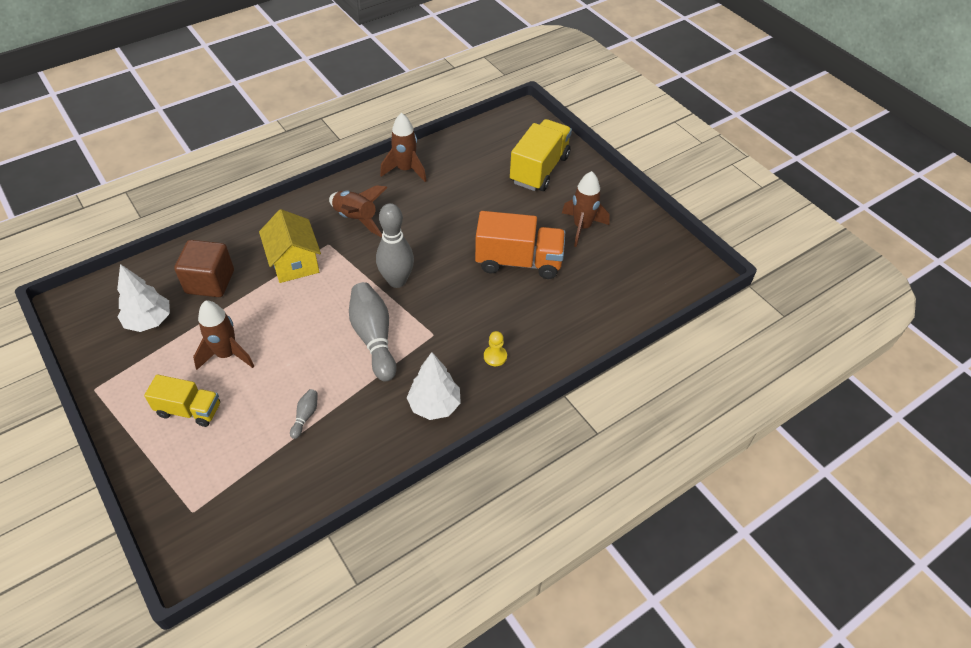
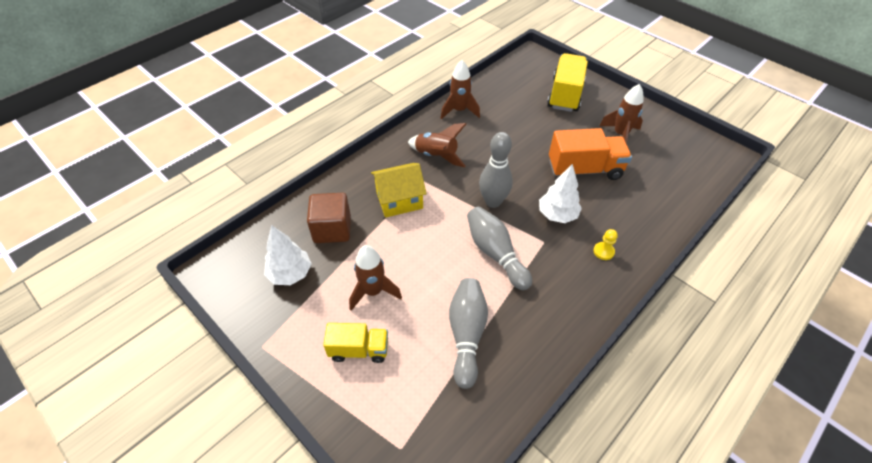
camera: 10 degrees left, 0 degrees up
yellow house [259,209,321,283] -> yellow house turned 75 degrees counterclockwise [371,163,427,218]
grey bowling pin [290,389,318,439] -> grey bowling pin [449,278,488,389], size x2.23
white tree [407,352,461,420] -> white tree moved to [539,163,582,223]

